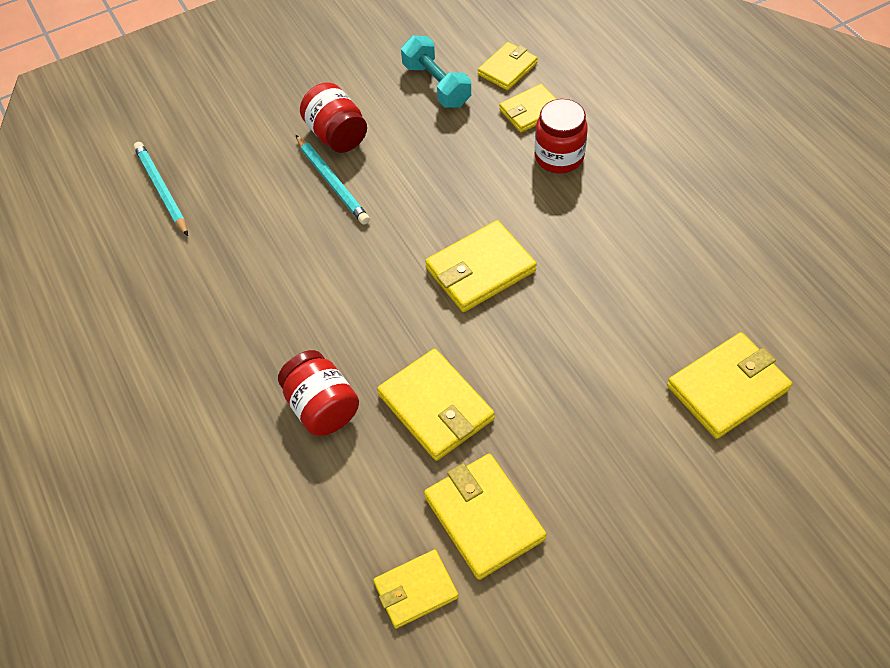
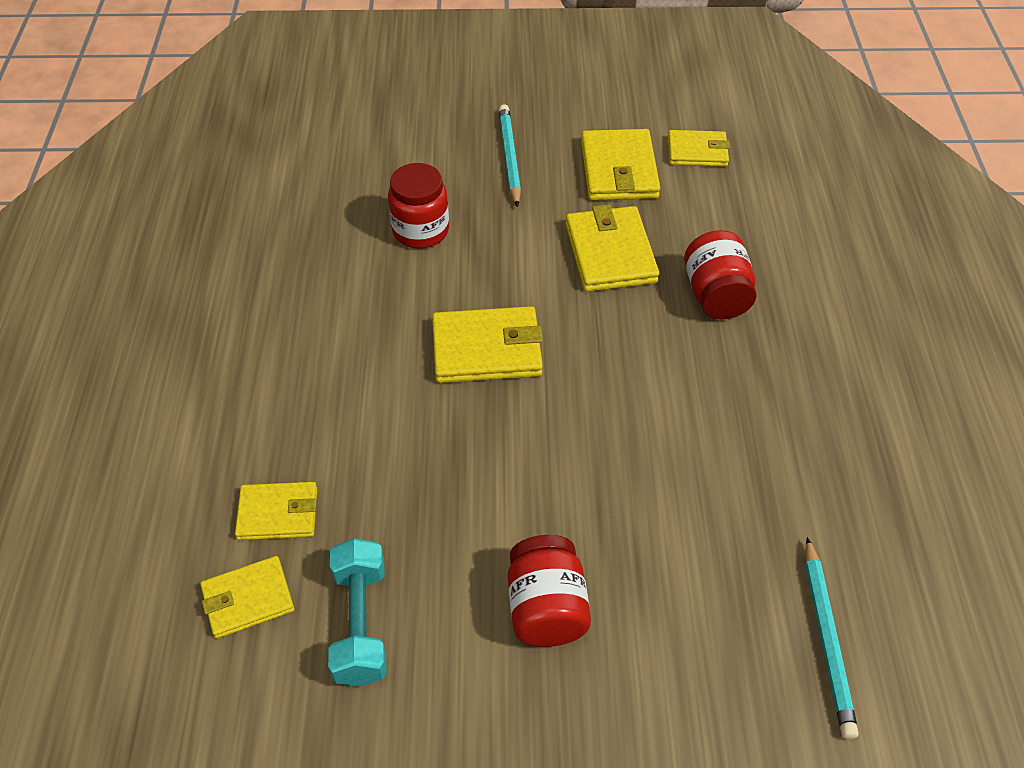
camera: 155 degrees left, 5 degrees down
turquoise pencil [296,135,370,225] -> turquoise pencil moved to [499,104,521,207]
red jar [535,99,588,174] -> red jar moved to [388,163,449,249]
yellow wallet [667,332,792,439] -> none

